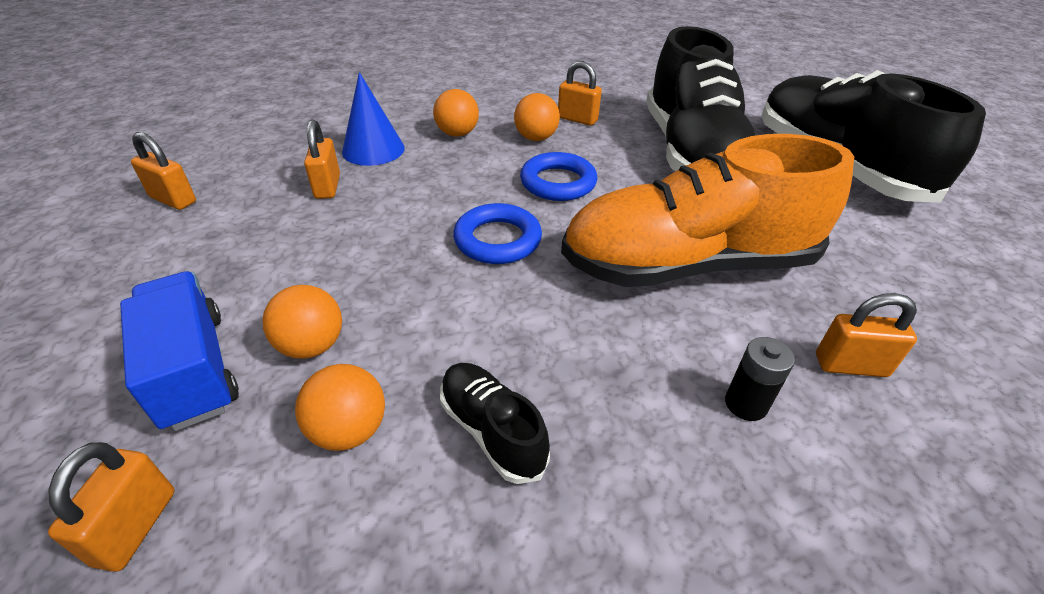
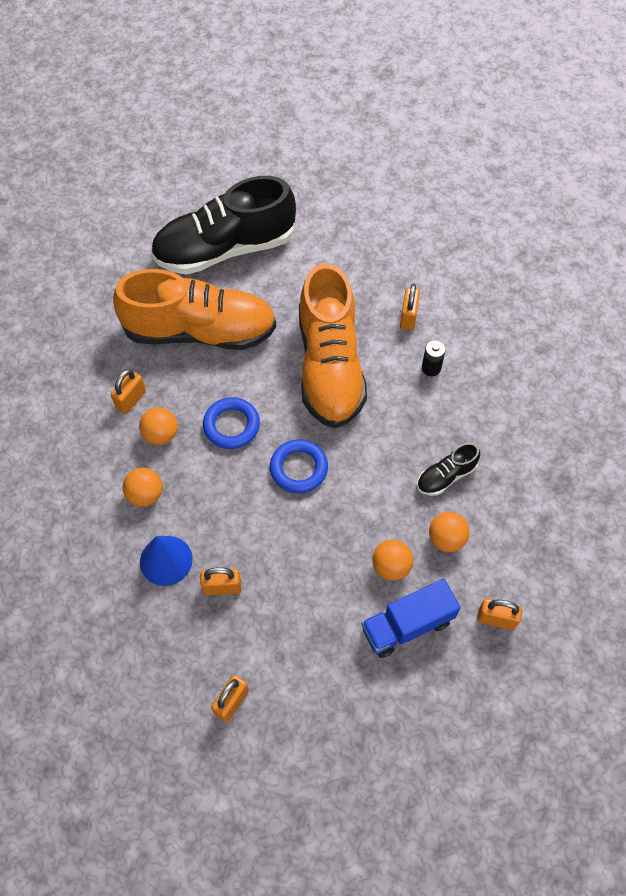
camera: 85 degrees left, 20 degrees up
black shoe [646,26,756,171] -> orange shoe [113,269,276,350]

